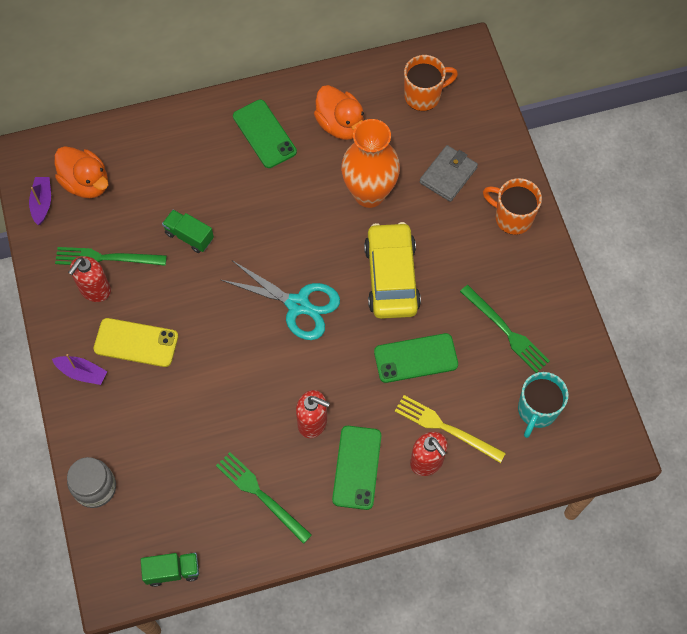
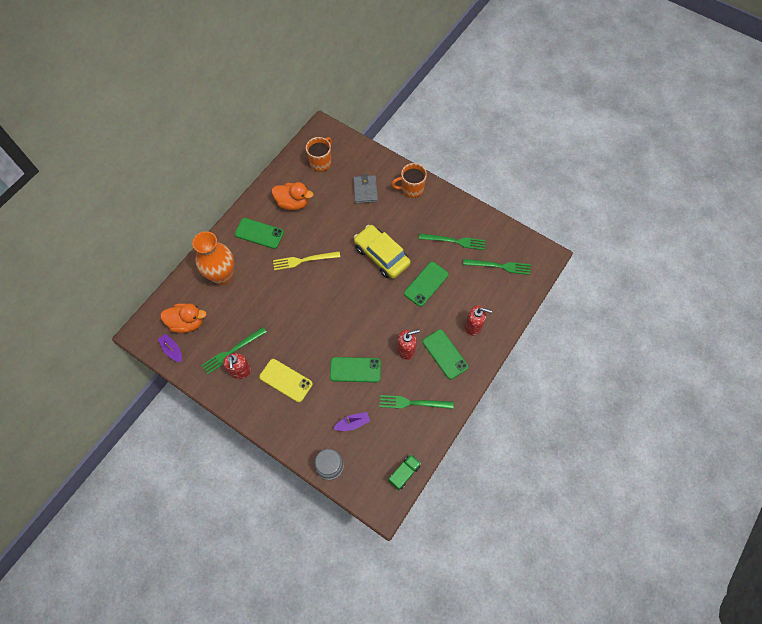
camera: 40 degrees left, 0 degrees up
purple boat [52,354,107,385] -> purple boat moved to [333,412,370,431]
yellow phone [94,318,178,367] -> yellow phone turned 60 degrees clockwise [259,359,313,402]
green truck [162,210,214,253] -> none
turquoise scissors [221,261,340,340] -> none
orange vase [341,119,400,208] -> orange vase moved to [192,231,234,285]
yellow fork [395,395,506,463] -> yellow fork moved to [273,251,340,271]
turquoise mug [518,372,568,438] -> green fork [463,259,531,275]
none -> green phone [330,357,381,382]

